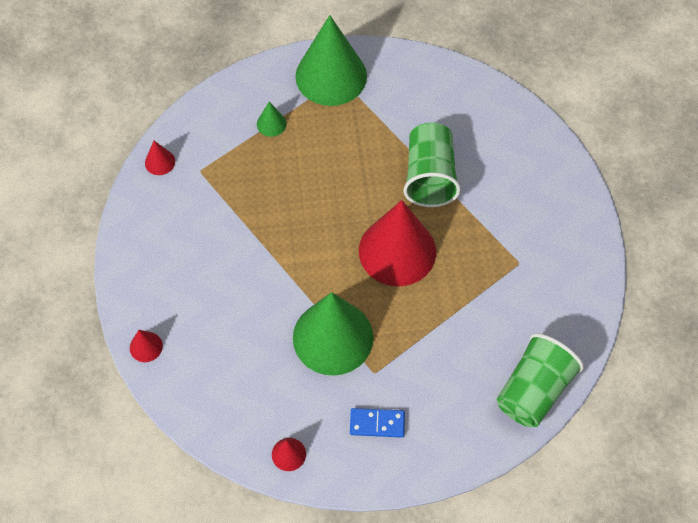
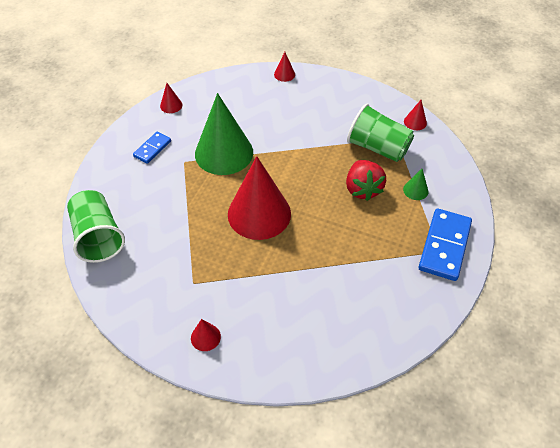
camera: 120 degrees right, 10 degrees down
green cone [295,15,367,106] -> blue domino [419,208,472,281]
green cup [403,123,461,207] -> green cup moved to [347,104,414,162]
none -> red cone [191,319,221,351]
none -> red strawberry [346,160,386,201]

